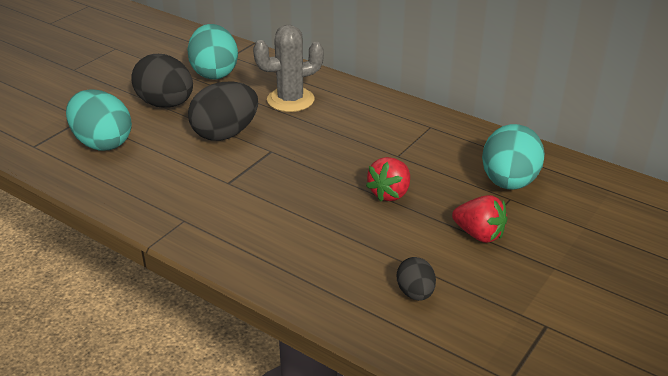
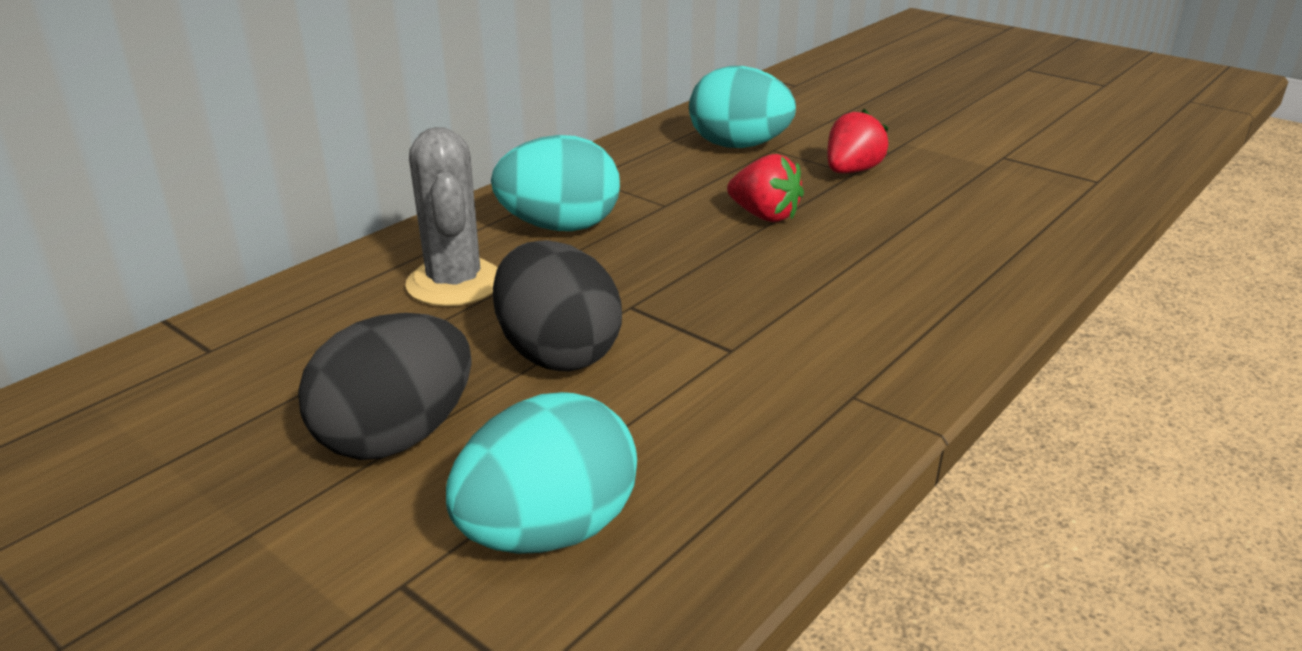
camera: 85 degrees left, 5 degrees down
turquoise egg [187,24,238,79] -> turquoise egg moved to [491,135,620,231]
black egg [397,257,436,301] -> none

